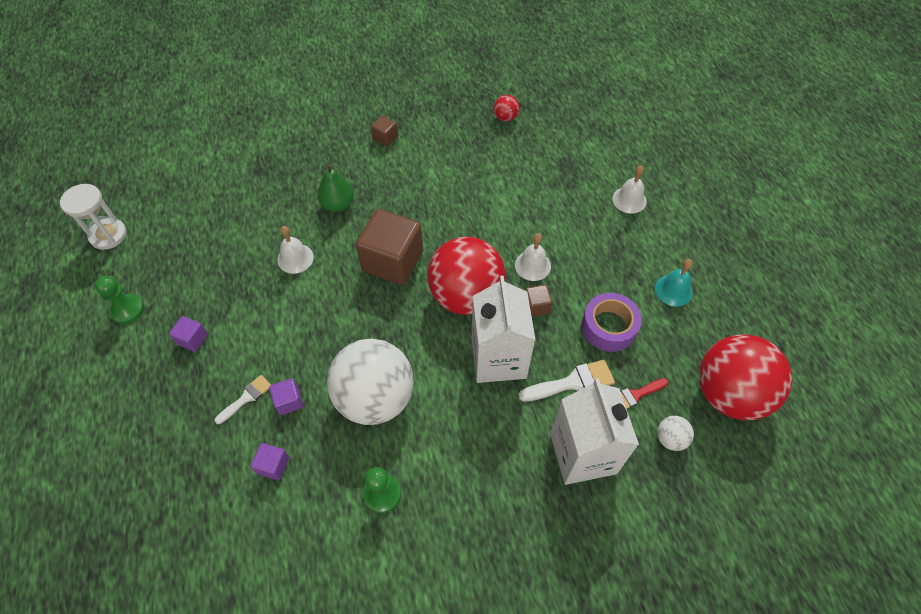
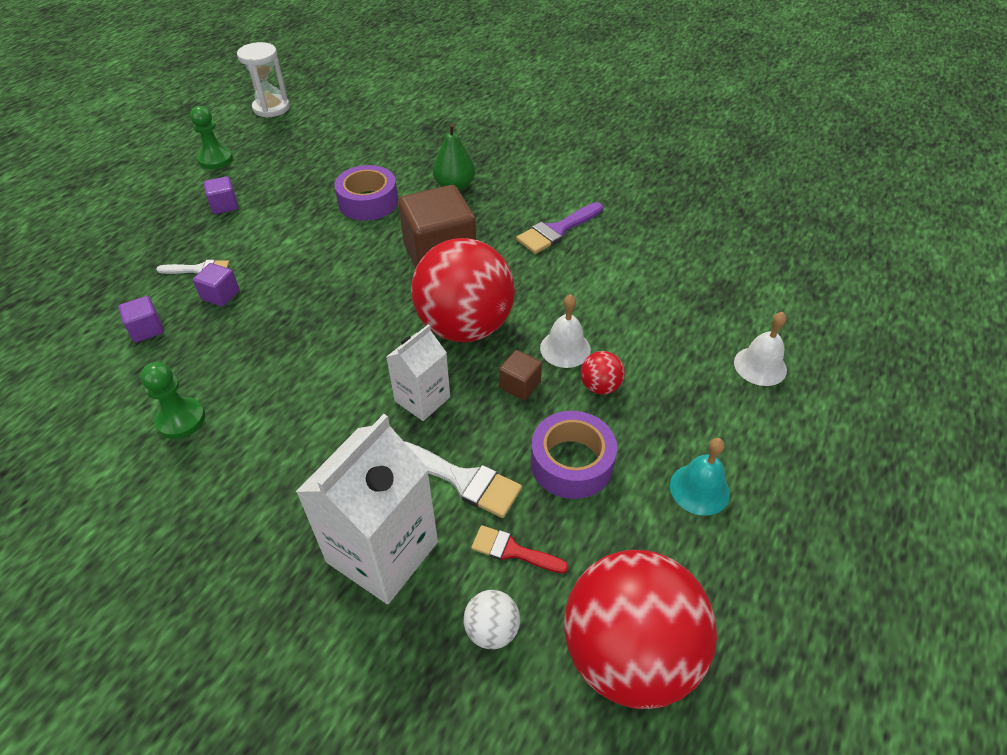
camera: 45 degrees right, 10 degrees down
white bell [277,226,314,274] -> purple tape [334,165,398,221]
white ball [327,339,414,425] -> none
brown cube [371,115,398,147] -> none
white carton [472,275,536,383] -> white carton [386,324,450,421], size x0.59
red ball [494,95,519,121] -> red ball moved to [581,351,625,395]
none -> purple brush [516,202,603,254]

